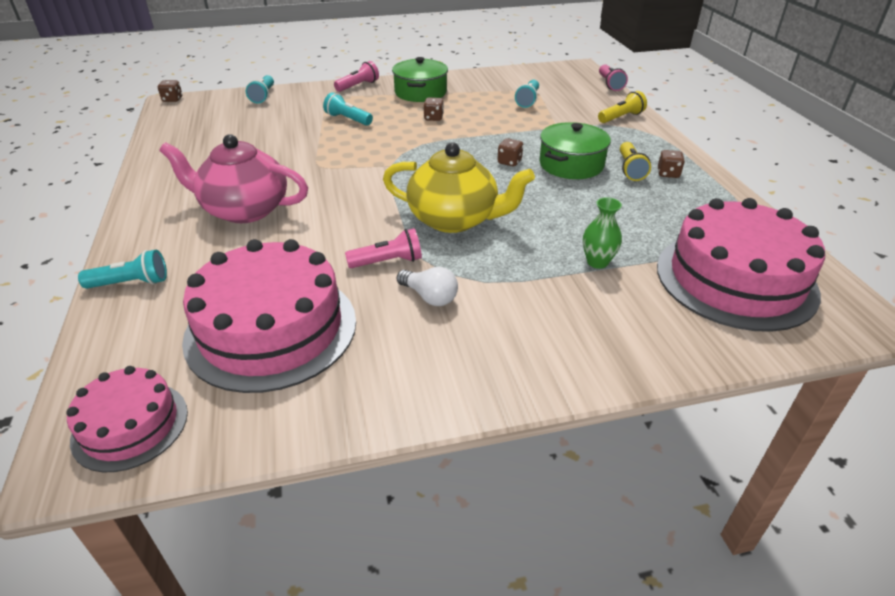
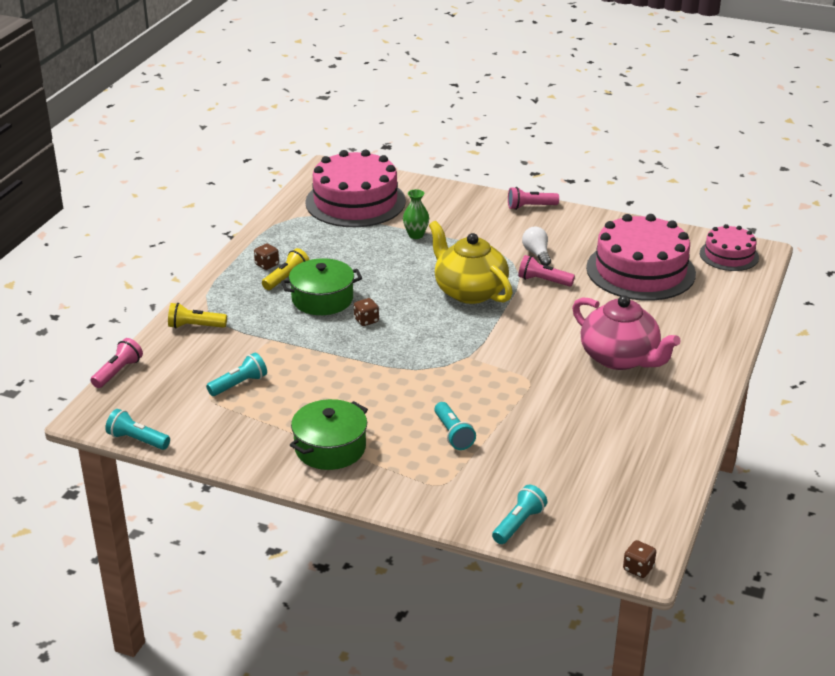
camera: 145 degrees left, 5 degrees down
turquoise flashlight [78,250,167,289] -> turquoise flashlight moved to [105,409,170,450]
pink flashlight [334,61,379,92] -> pink flashlight moved to [508,187,559,210]
brown dice [424,97,444,121] -> none

